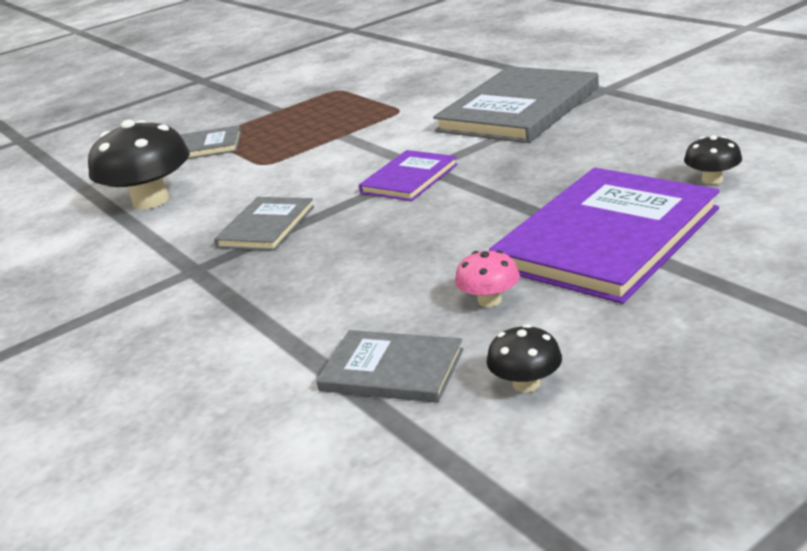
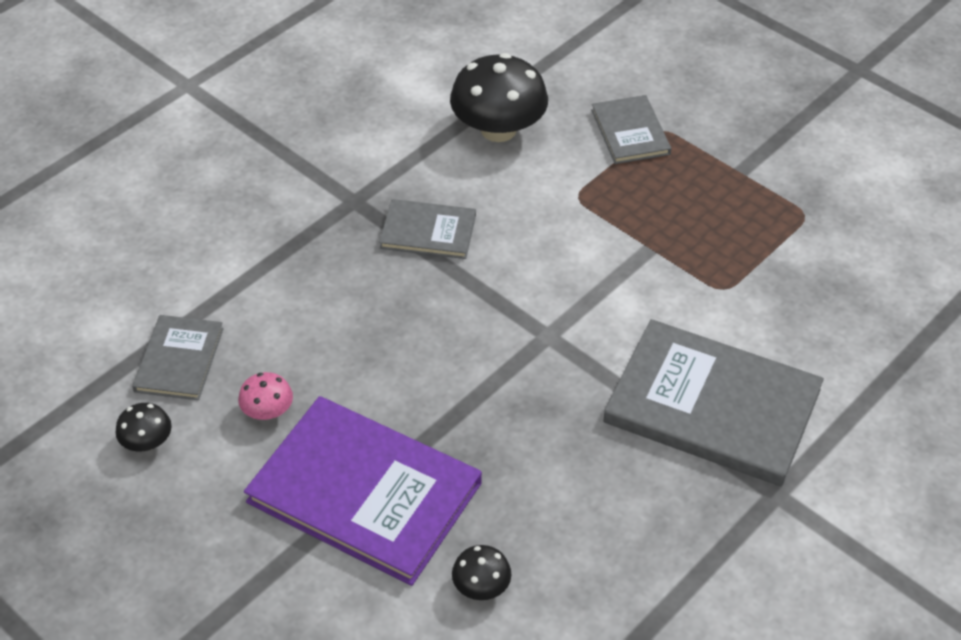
camera: 75 degrees right, 20 degrees up
purple book [359,150,458,201] -> none

